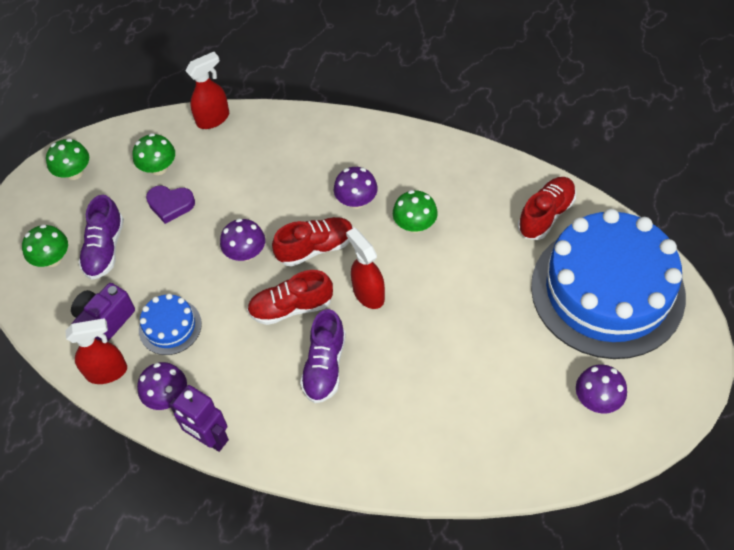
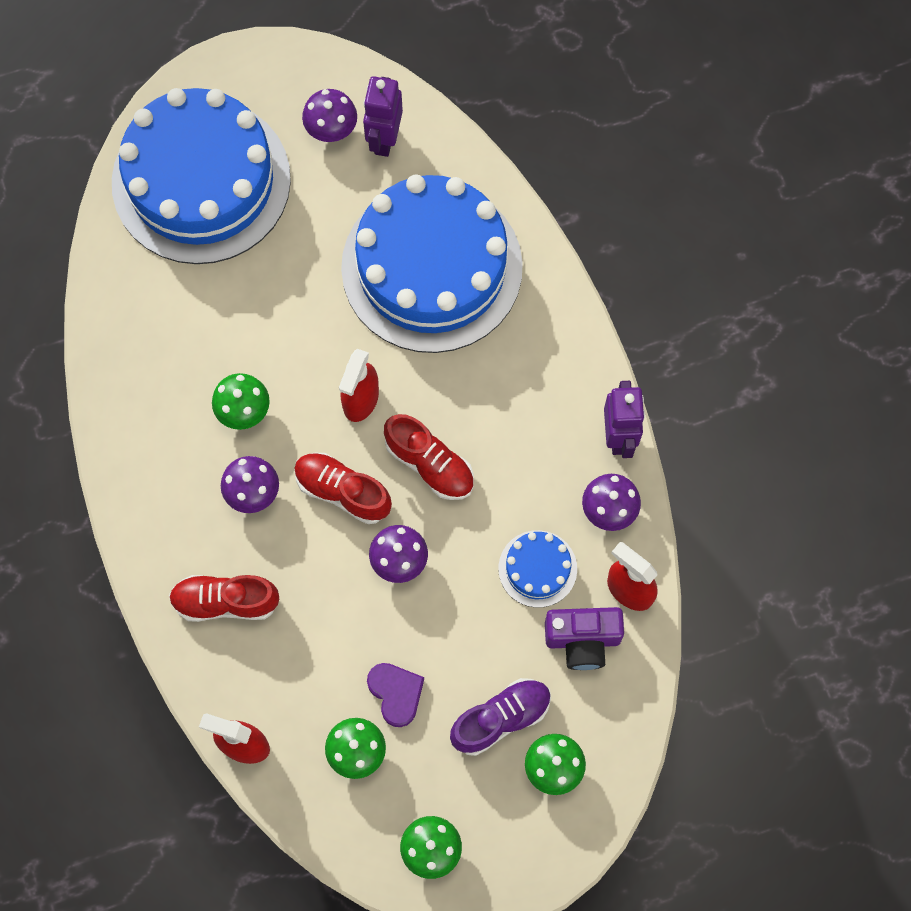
camera: 130 degrees left, 15 degrees up
purple shoe [300,309,346,403] -> none
red shoe [518,177,576,240] -> red shoe moved to [169,575,279,622]
none -> blue cake [341,174,523,353]
none -> purple robot [363,76,403,157]

